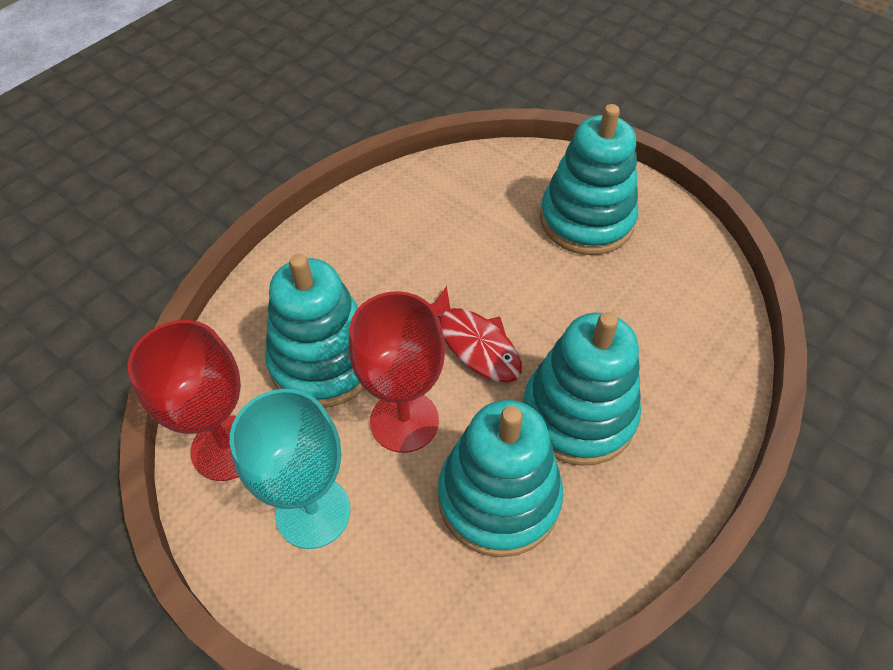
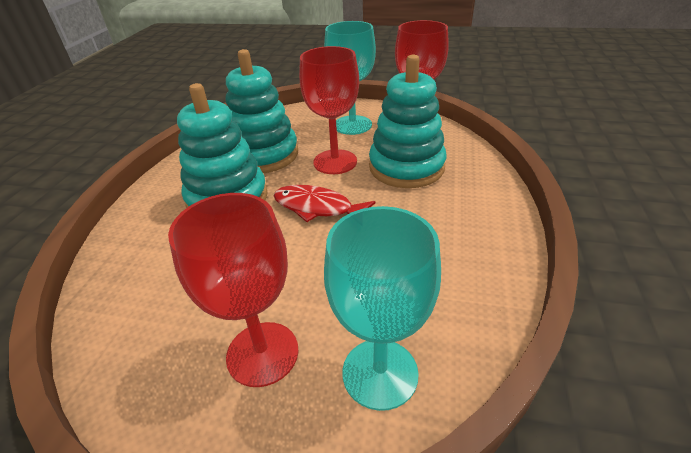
camera: 155 degrees right, 15 degrees down
turquoise stacking toy [540,104,638,255] -> red goblet [168,193,299,387]
none -> turquoise goblet [324,206,441,411]

